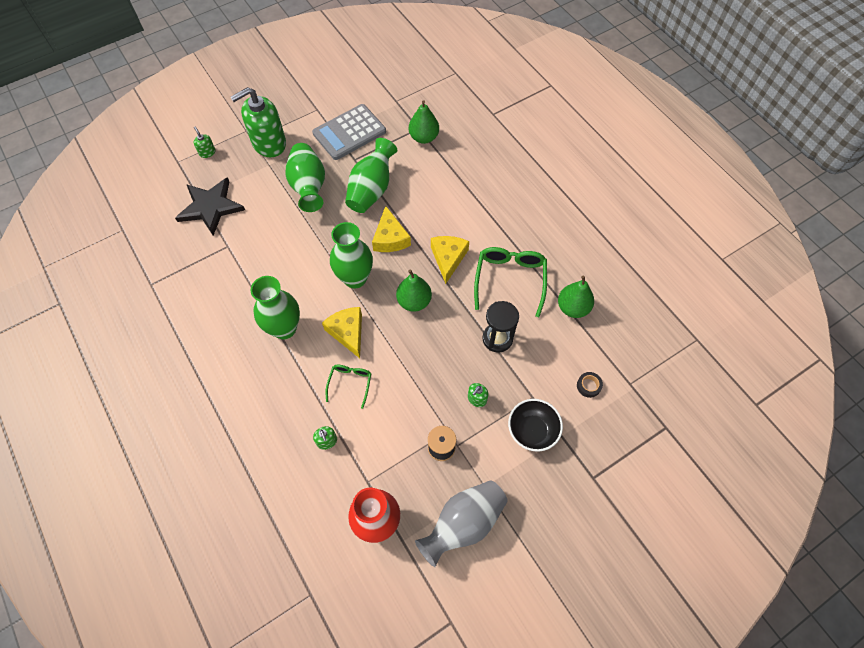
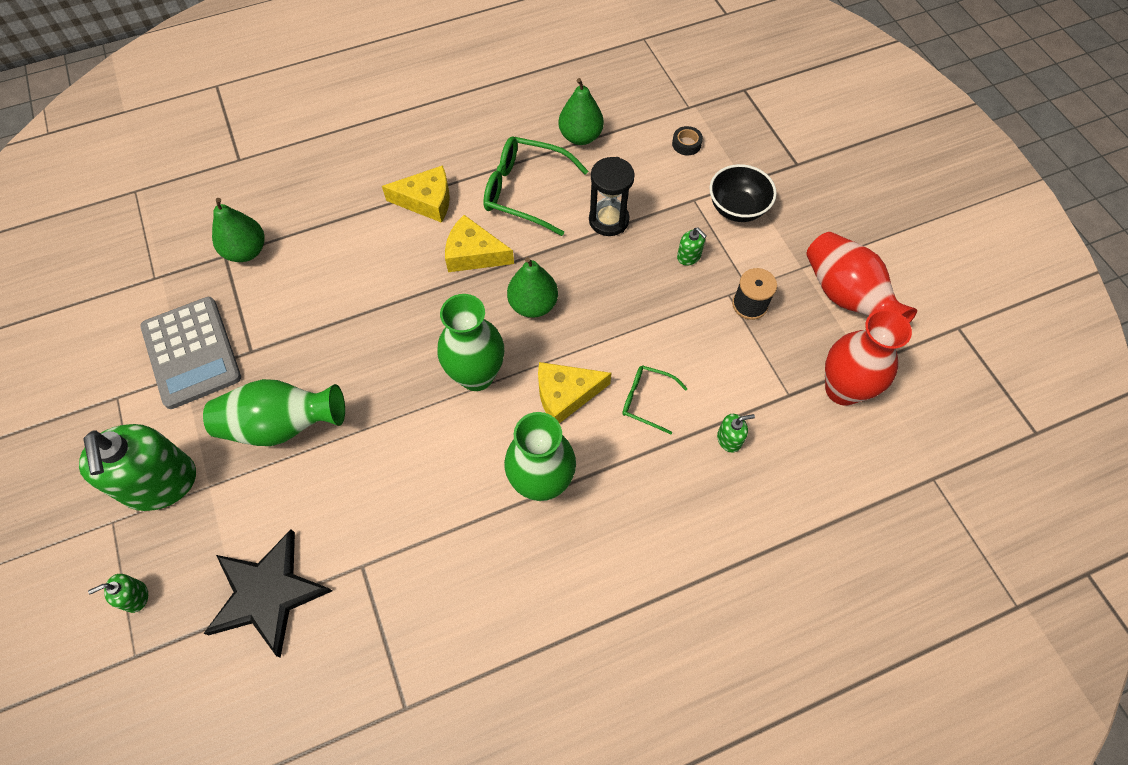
camera: 80 degrees left, 0 degrees up
green vase [345,138,397,213] -> none
yellow cheese [372,206,411,252] -> yellow cheese moved to [382,165,450,223]
grey vase [415,480,508,567] -> red vase [806,232,917,323]

